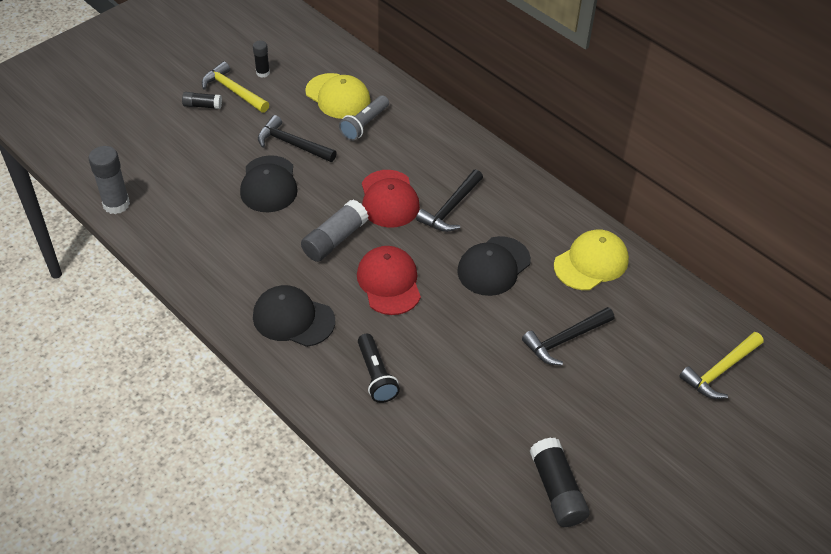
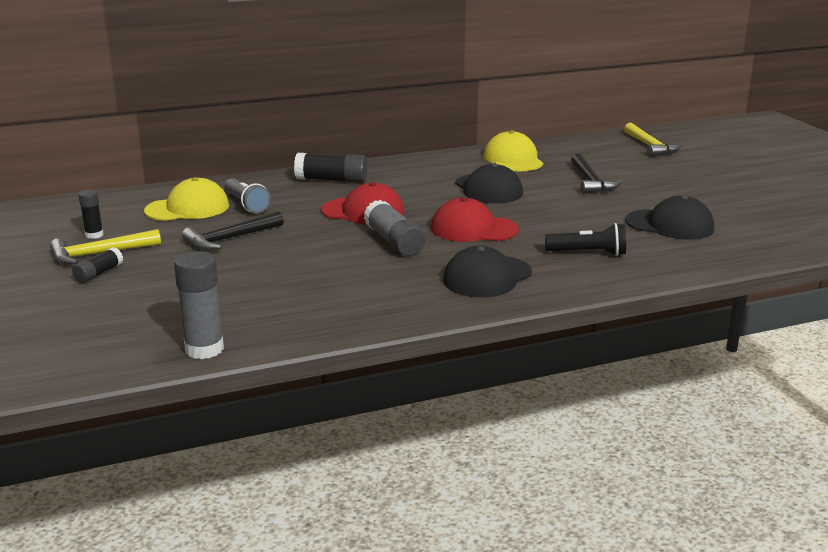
camera: 65 degrees left, 25 degrees down
black cap [240,155,298,212] -> black cap moved to [625,195,714,240]
black hammer [416,169,483,232] -> none
black glue stick [530,437,590,527] -> black glue stick moved to [294,153,367,183]

